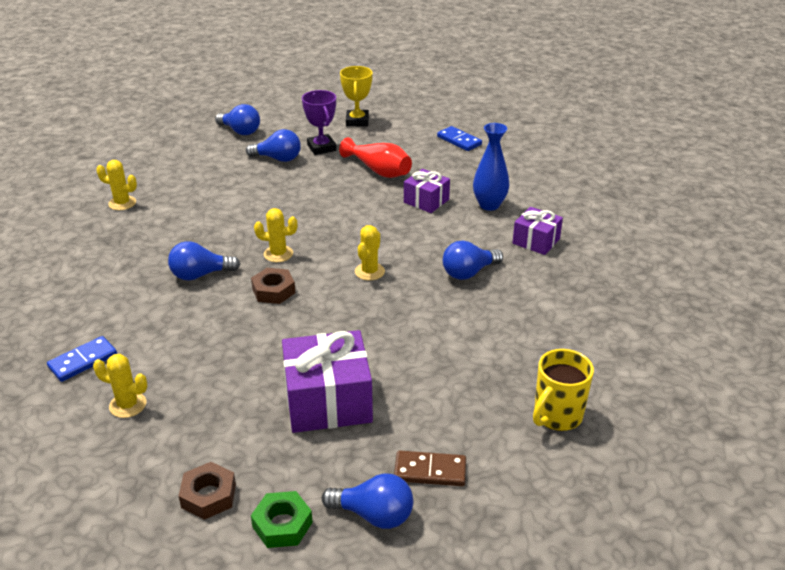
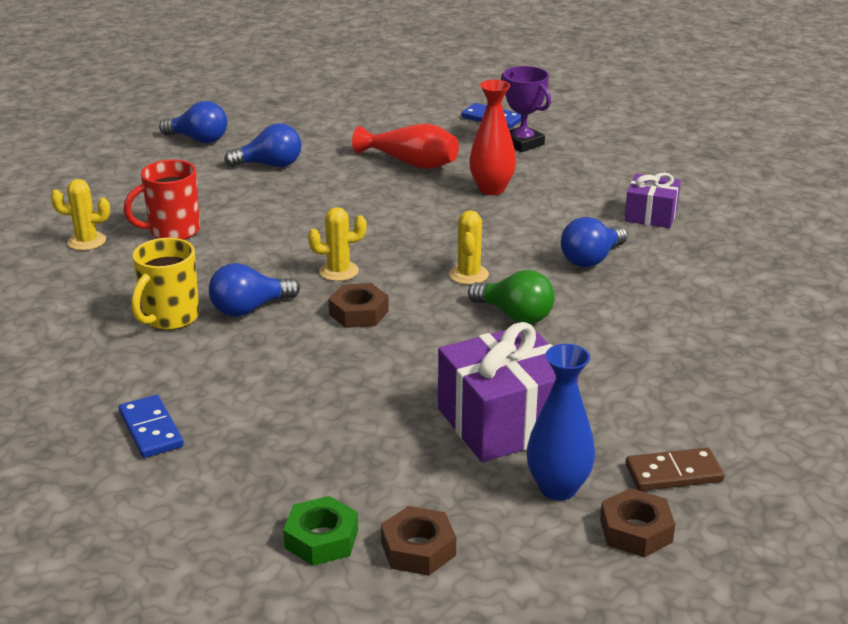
camera: 15 degrees left, 5 degrees down
blue domino [47,336,117,382] -> blue domino turned 60 degrees counterclockwise [119,395,184,458]
yellow cactus [93,354,148,418] -> none
green nut [251,491,313,548] -> green nut moved to [283,496,358,566]
purple trophy [302,90,336,155] -> purple trophy moved to [501,66,551,152]
blue light bulb [322,473,413,529] -> brown nut [600,488,675,557]
yellow trophy [340,66,373,126] -> none
purple gift [404,169,450,213] -> red vase [469,80,516,195]
blue vase [473,123,509,211] -> blue vase moved to [527,344,595,501]
yellow mug [533,349,594,431] -> yellow mug moved to [131,238,199,330]
none -> red mug [124,159,200,240]
none -> green light bulb [468,270,555,324]

